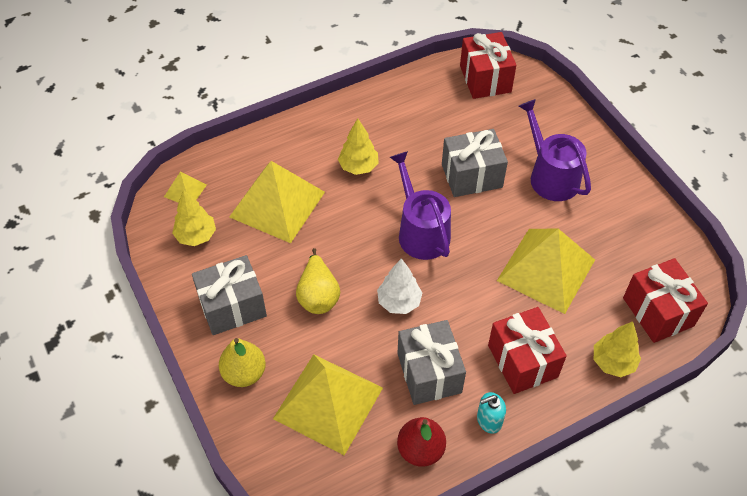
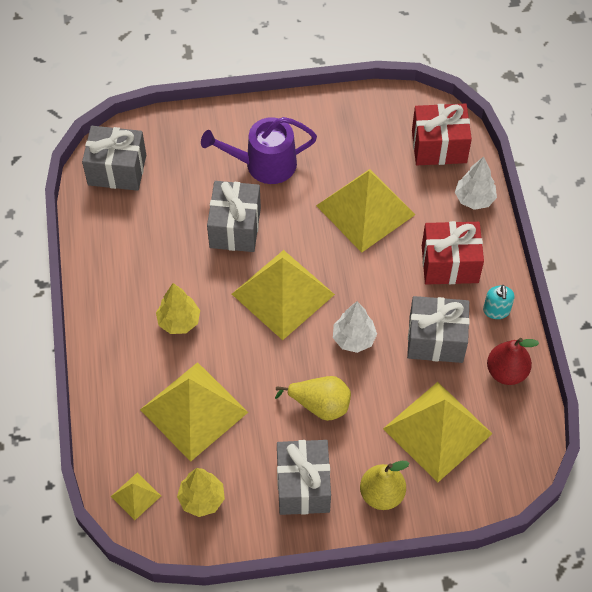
camera: 70 degrees left, 5 degrees up
purple watering can [390,151,451,260] -> yellow pyramid [232,250,335,340]
red gift [460,32,516,99] -> grey gift [82,126,146,191]
yellow tree [594,322,641,377] -> white tree [455,156,497,210]

